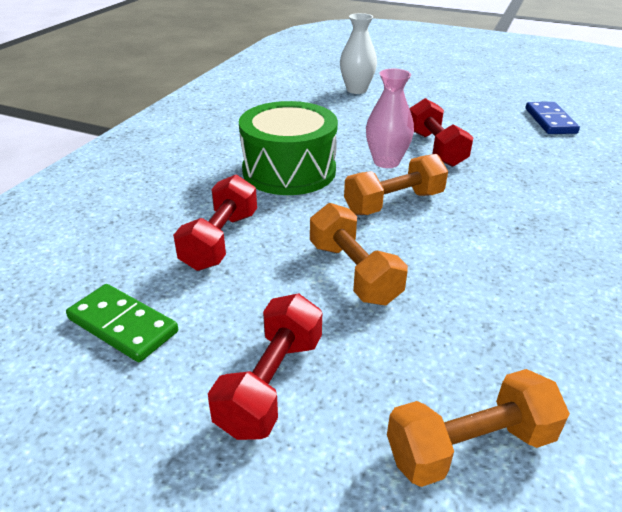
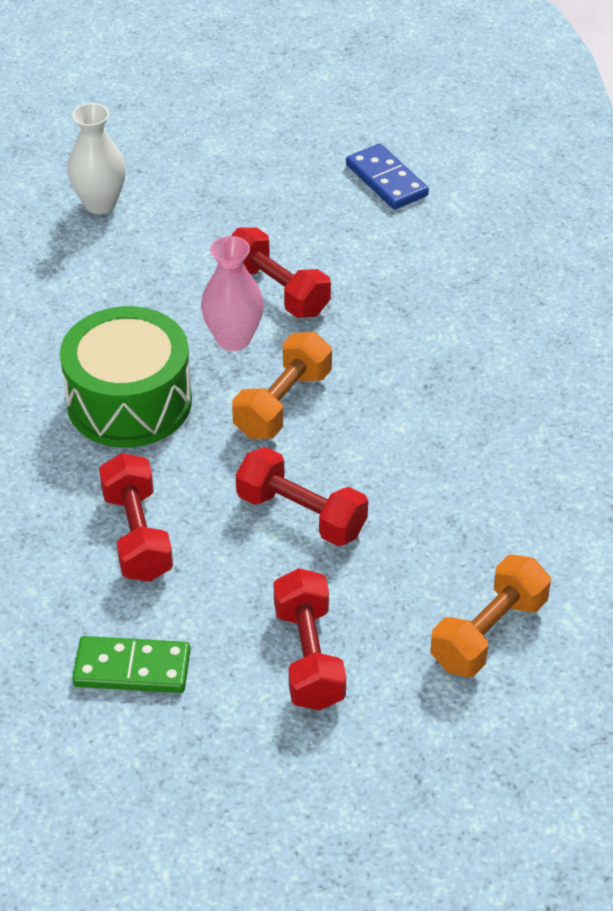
camera: 30 degrees left, 10 degrees up
orange dumbbell [310,203,408,305] -> red dumbbell [236,447,368,546]

